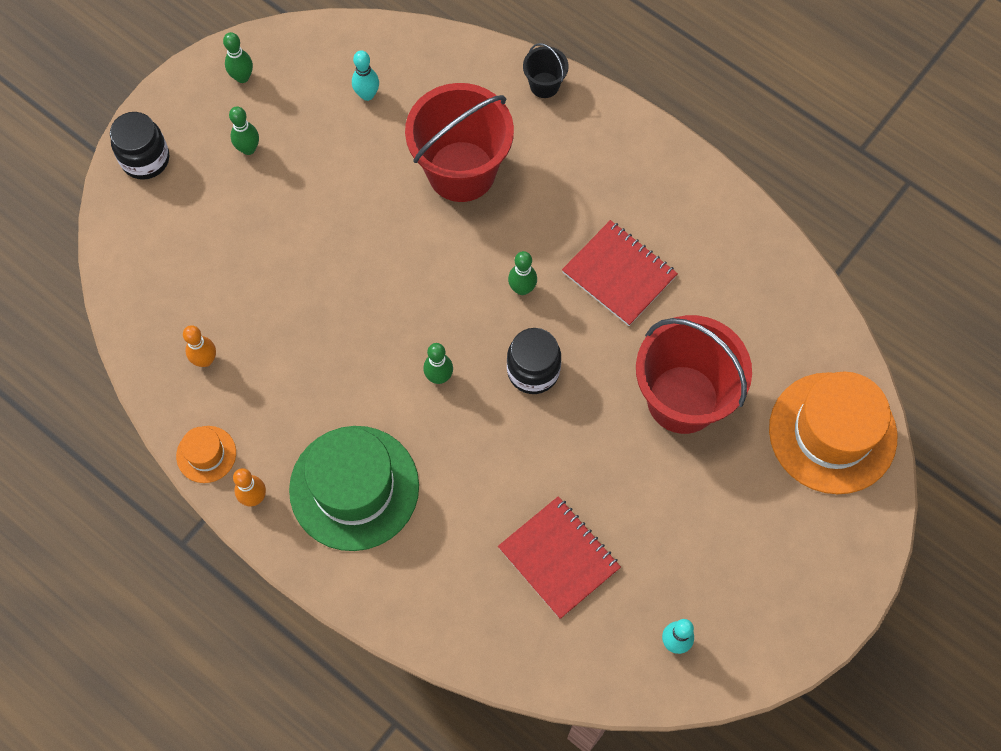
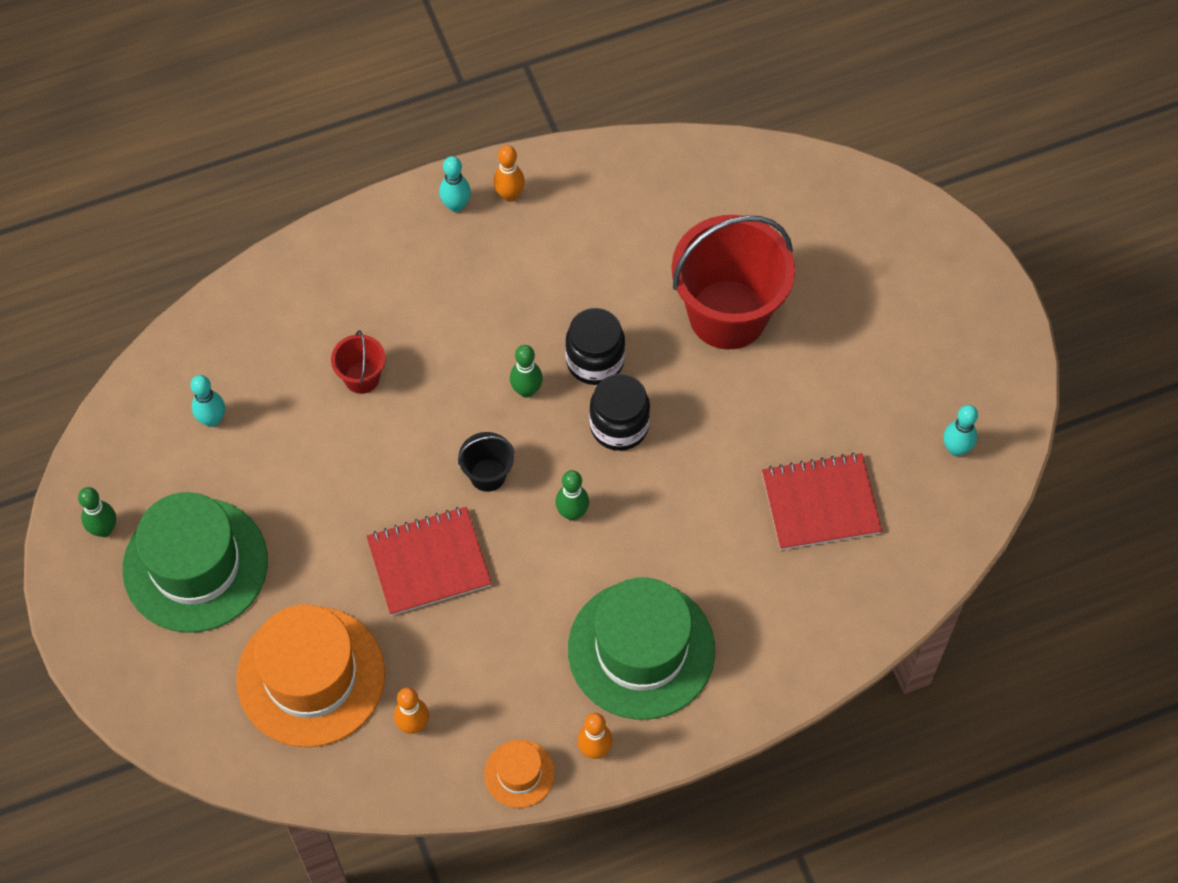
camera: 60 degrees left, 5 degrees down
black jar [110,112,169,180] -> black jar moved to [565,308,625,385]
green bowling pin [229,106,259,155] -> green hat [122,492,268,633]
red bucket [405,83,514,202] -> red bucket [331,330,385,394], size x0.44
black bucket [523,43,569,98] -> black bucket moved to [458,432,514,492]
red notebook [562,220,678,326] -> red notebook moved to [366,507,492,616]
orange hat [769,372,897,494] -> orange hat moved to [236,604,385,747]
none -> turquoise bowling pin [439,156,471,212]
none -> orange bowling pin [493,145,525,202]

